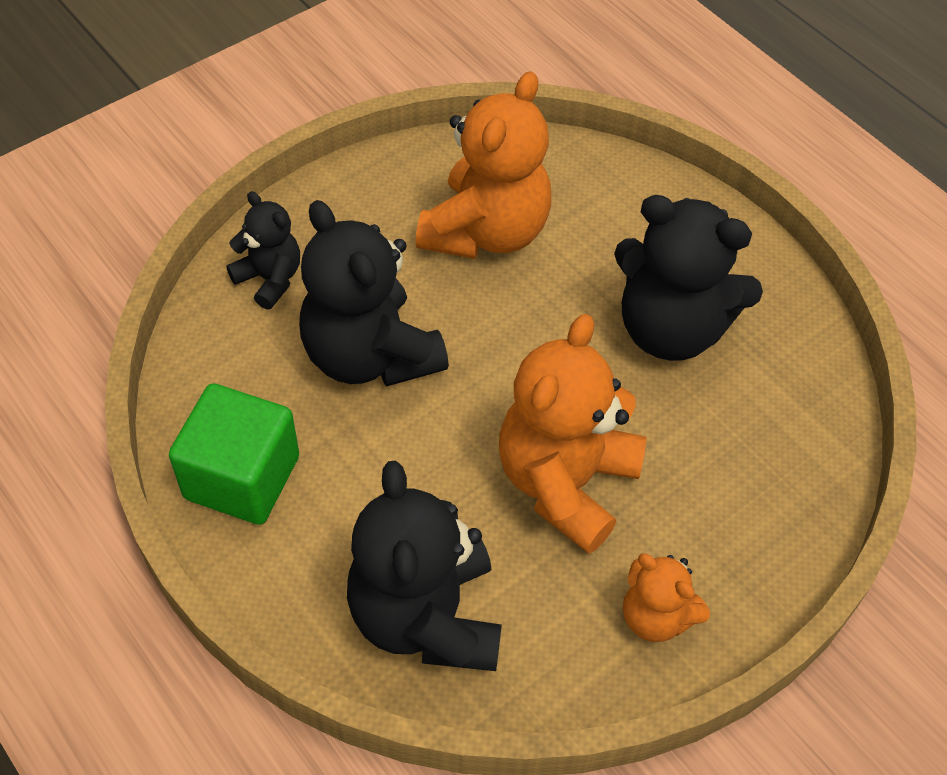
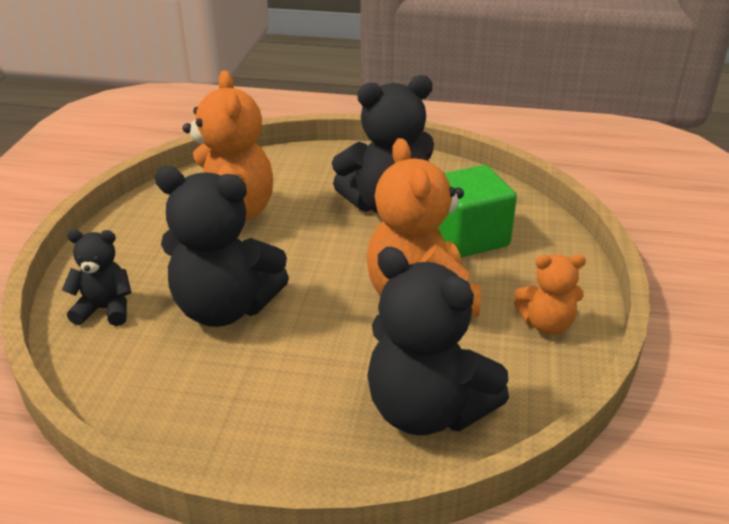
camera: 40 degrees left, 20 degrees down
green cube [169,383,299,525] -> green cube moved to [438,165,517,257]

